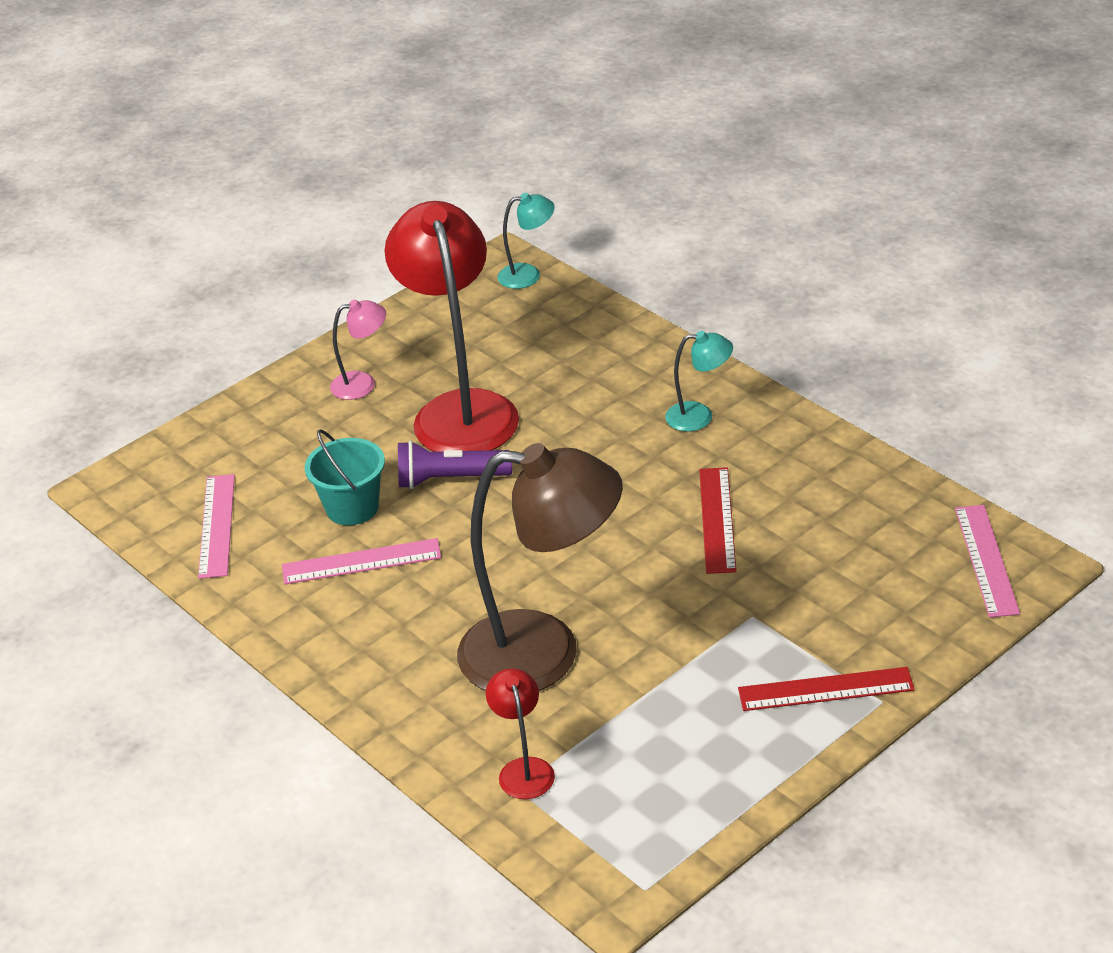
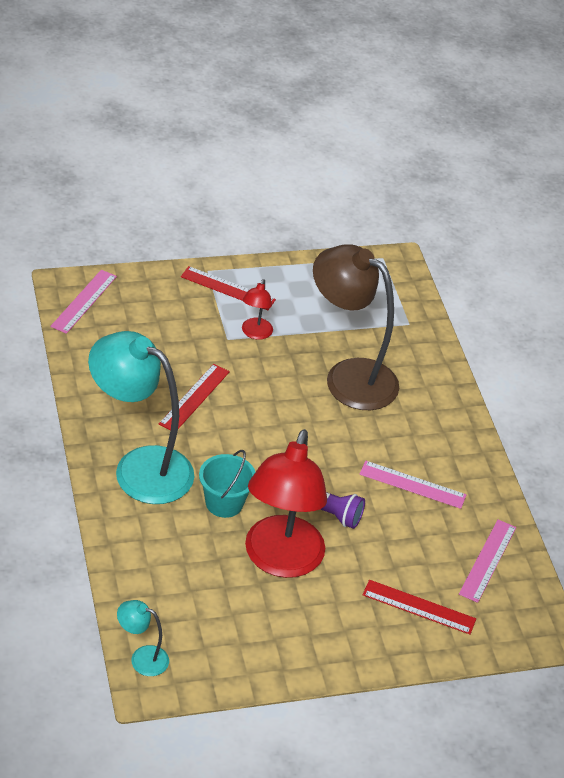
camera: 160 degrees left, 5 degrees up
turquoise bucket [305,429,385,525] -> turquoise bucket moved to [199,450,255,518]
pink lamp [330,300,386,400] -> none
red lamp [486,668,555,799] -> red lamp moved to [242,279,273,340]
turquoise lamp [665,331,733,432] -> turquoise lamp [88,331,194,504], size x2.27
none -> red ruler [362,580,476,634]

